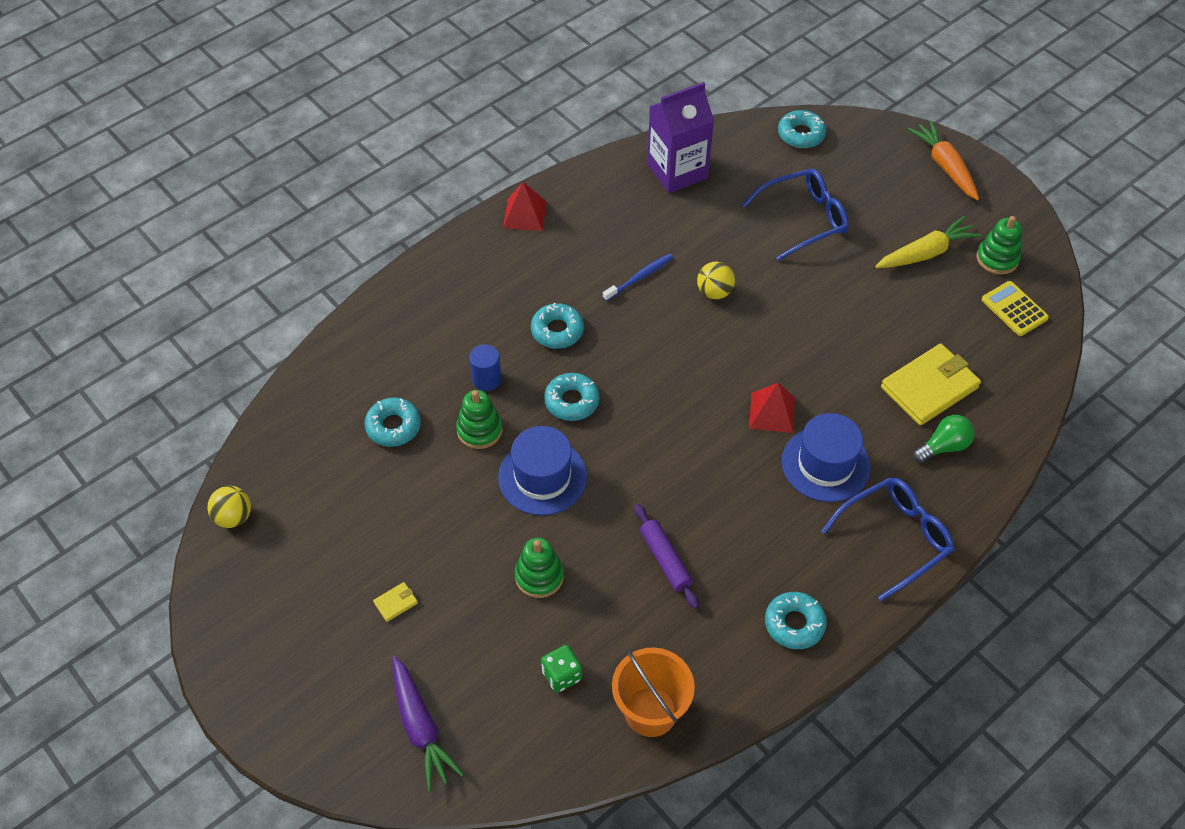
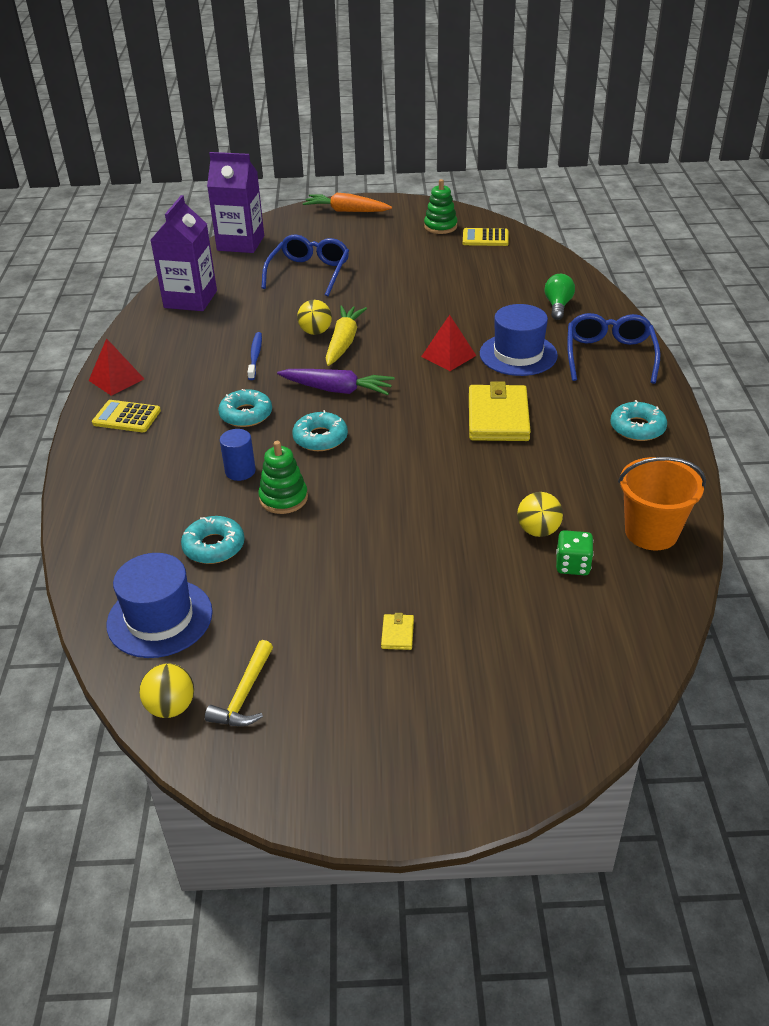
camera: 50 degrees left, 15 degrees down
purple carrot [393,656,464,791] -> purple carrot moved to [277,369,395,395]
blue hat [498,426,587,516] -> blue hat moved to [106,553,213,658]
green stacking toy [515,538,564,598] -> none
purple rolling pin [634,504,699,609] -> none
turquoise donut [778,110,826,148] -> purple carton [207,152,264,253]
yellow carrot [875,216,981,268] -> yellow carrot moved to [326,306,367,366]
yellow wallet [881,344,981,426] -> yellow wallet moved to [469,381,531,441]
none -> yellow calculator [92,400,161,432]
none -> yellow hammer [205,640,273,726]
none -> yellow ball [517,492,563,537]

